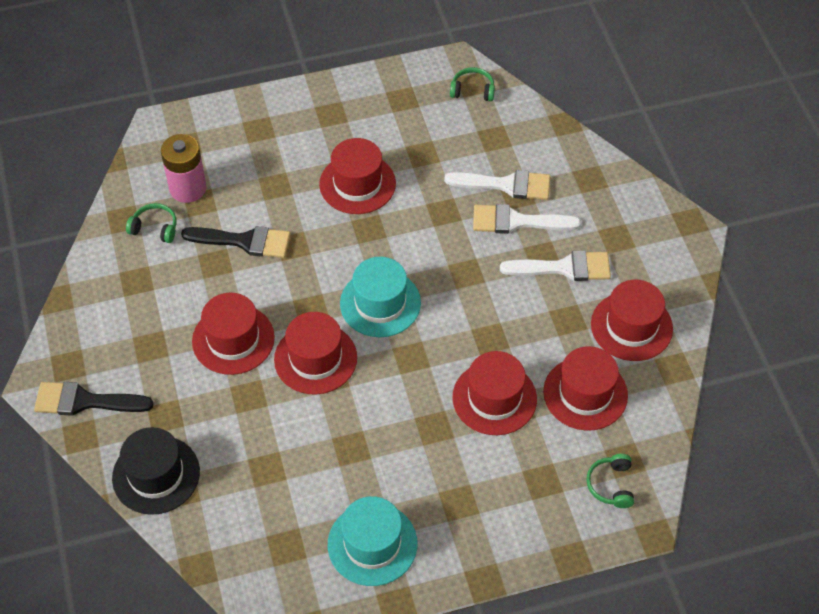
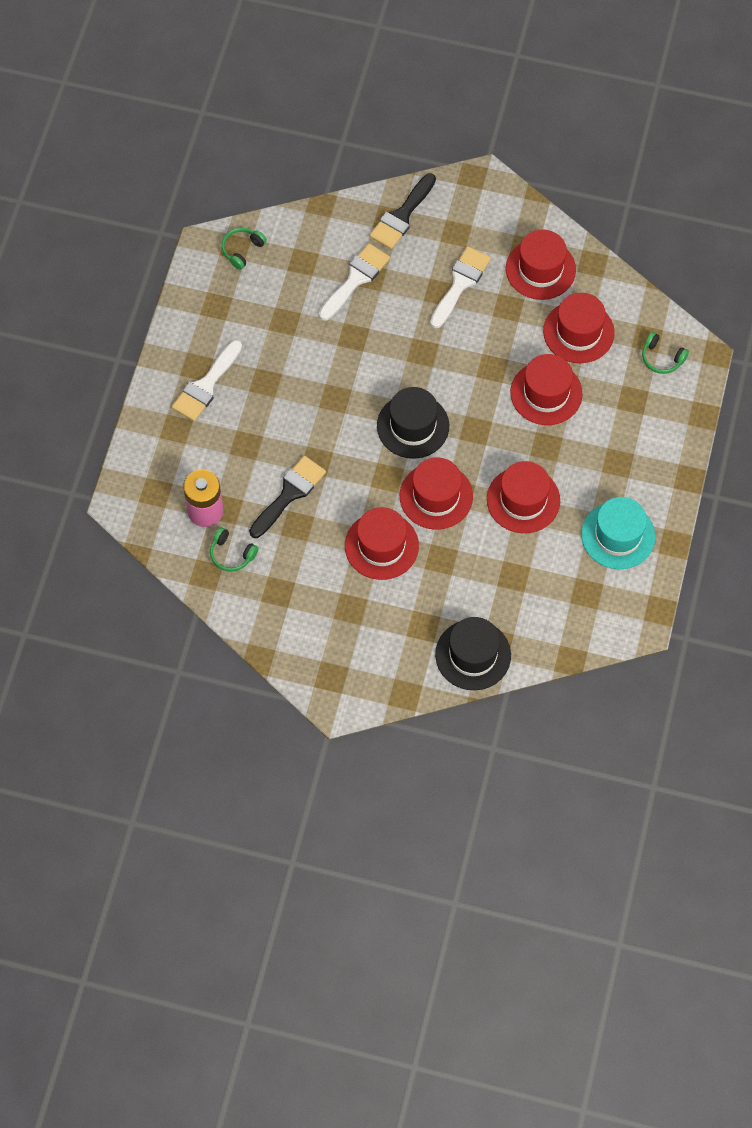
camera: 60 degrees left, 10 degrees up
black brush [34,382,154,416] -> black brush moved to [370,173,436,249]
green headphones [126,203,177,243] -> green headphones turned 105 degrees counterclockwise [210,527,258,572]
red hat [319,138,396,214] -> red hat moved to [487,461,560,533]
turquoise hat [340,257,421,337] -> black hat [377,387,449,459]
white brush [473,204,581,234] -> white brush moved to [172,340,242,421]

